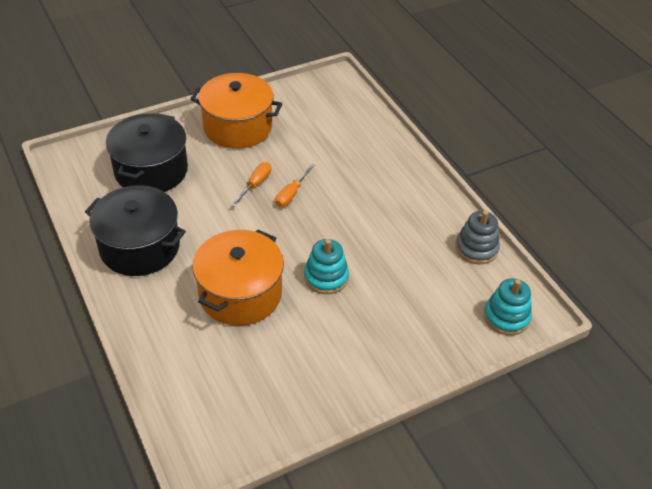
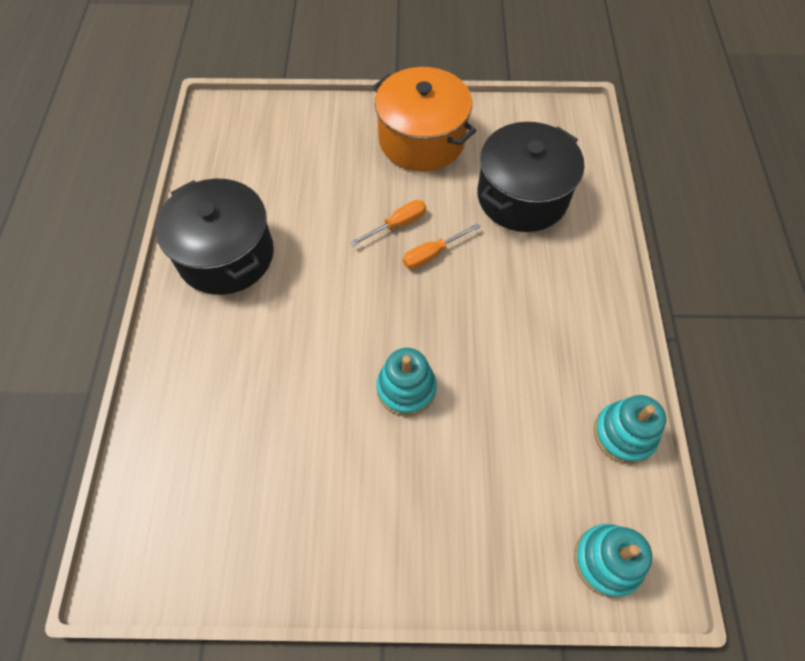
camera: 30 degrees right, 15 degrees up
black pot [106,113,188,192] -> black pot moved to [477,122,584,232]
orange pot [192,230,284,326] -> none
grey stacking toy [455,210,500,264] -> turquoise stacking toy [594,395,666,464]

